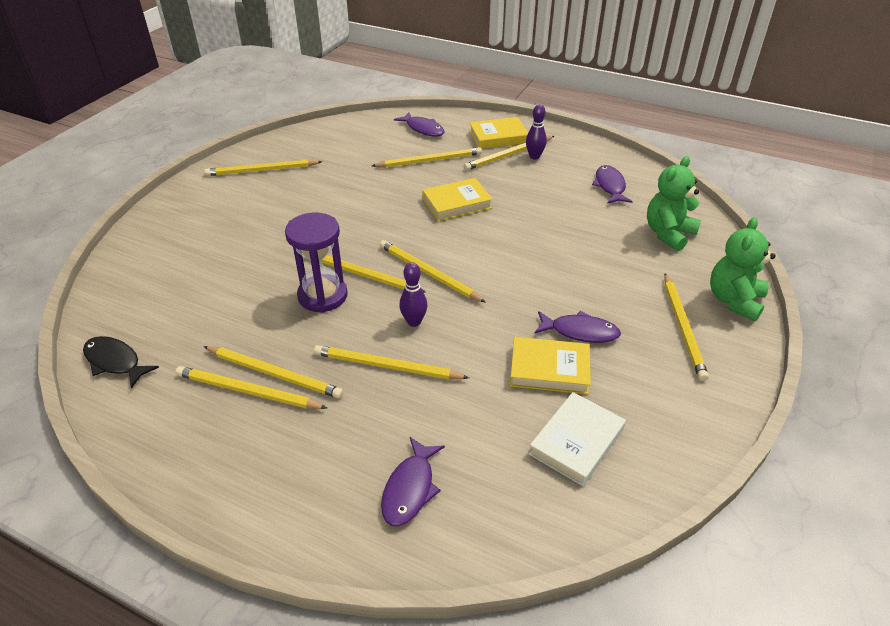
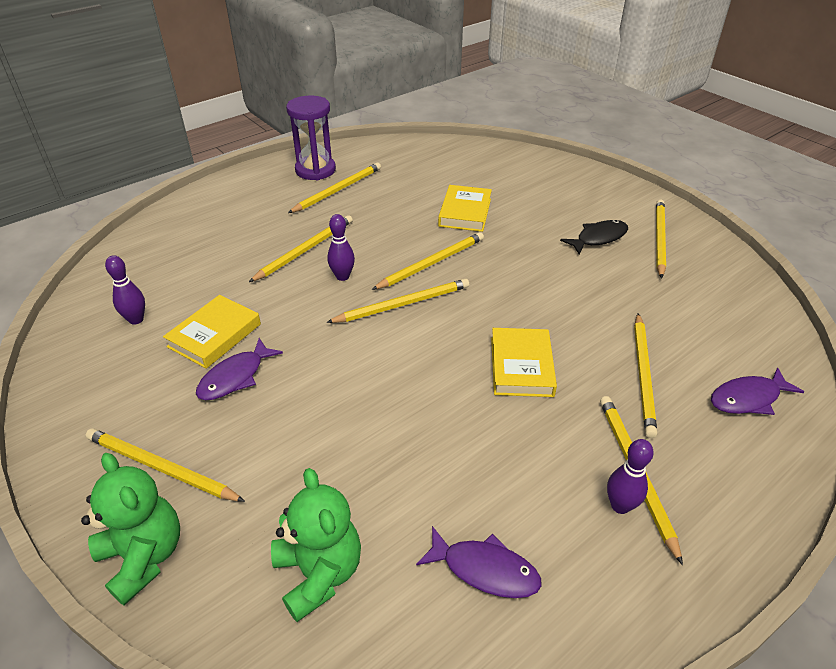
camera: 115 degrees right, 0 degrees up
black fish [83,336,159,389] -> black fish moved to [560,220,628,254]
yellow pencil [203,346,343,398] -> none
purple hourglass [285,213,348,313] -> purple hourglass moved to [286,95,336,180]
purple fish [381,437,445,526] -> none
yellow book [470,117,528,149] -> yellow book moved to [438,185,492,232]
white book [529,392,626,486] -> purple bowling pin [105,255,145,325]

